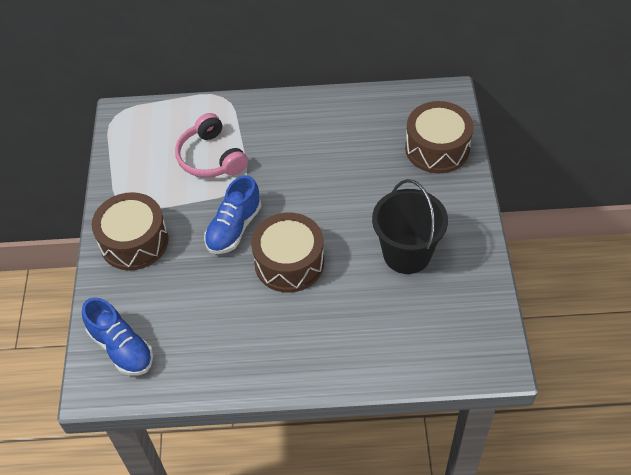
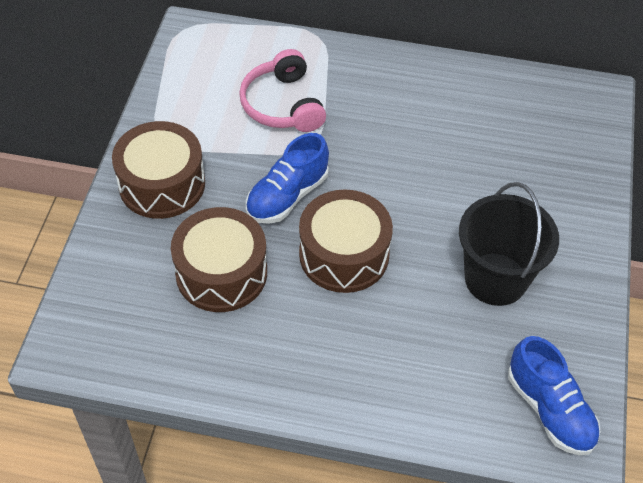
camera: 10 degrees right, 0 degrees up
blue shoe [82,297,153,376] -> blue shoe moved to [508,336,600,455]
brown drum [405,101,473,173] -> brown drum moved to [171,207,267,312]

